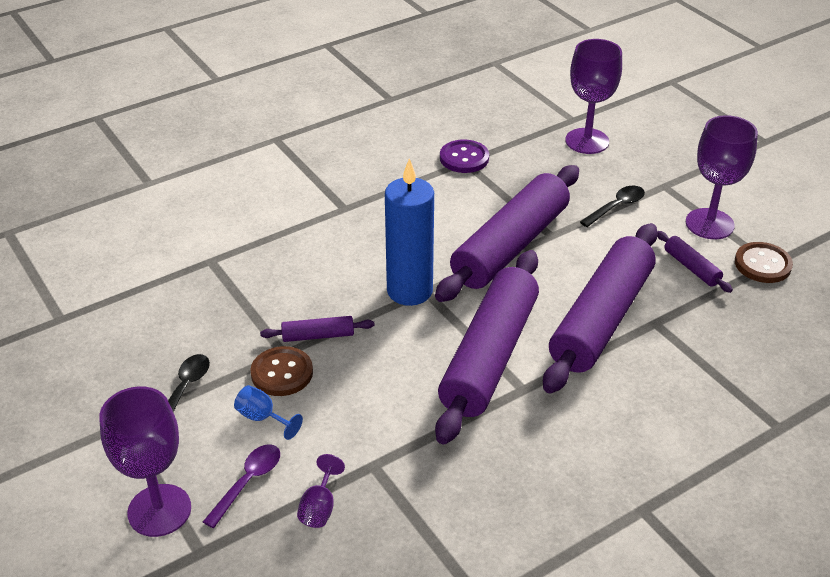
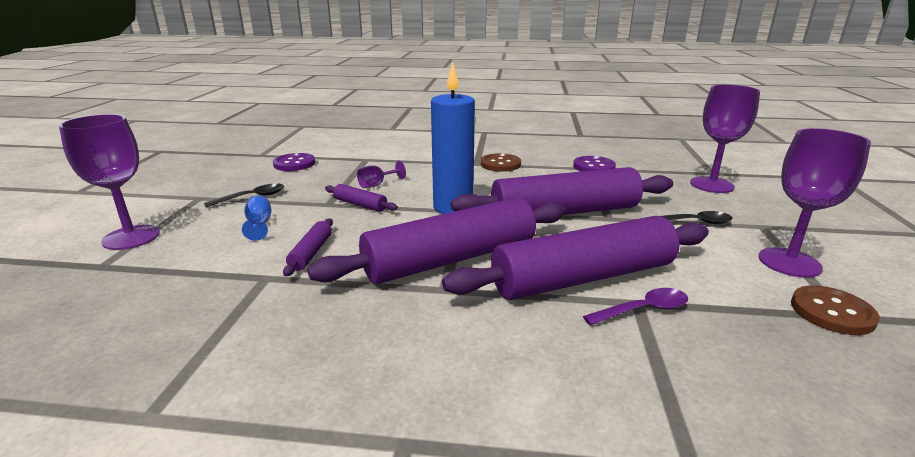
camera: 40 degrees right, 15 degrees down
purple spoon [203,444,280,528] -> purple spoon moved to [583,288,688,326]
brown button [250,346,313,396] -> brown button moved to [481,153,521,172]
purple goblet [297,454,345,528] -> purple goblet moved to [357,161,406,188]
purple rolling pin [657,231,733,293] -> purple rolling pin moved to [283,218,333,276]
none -> purple button [273,153,315,171]

